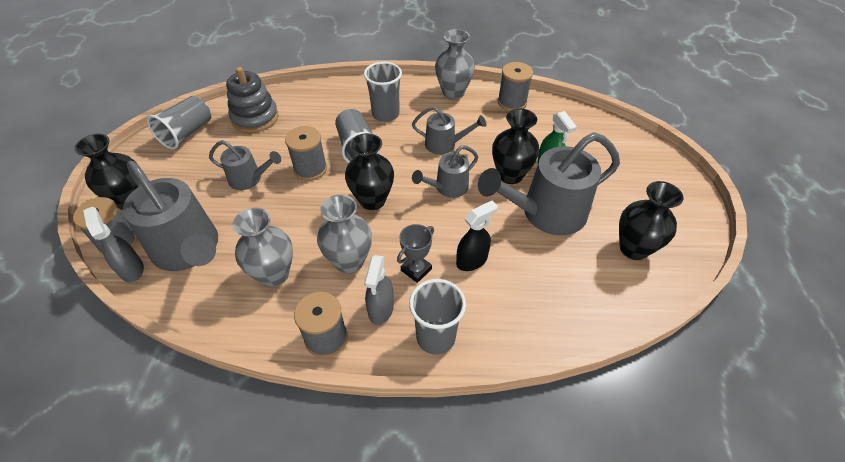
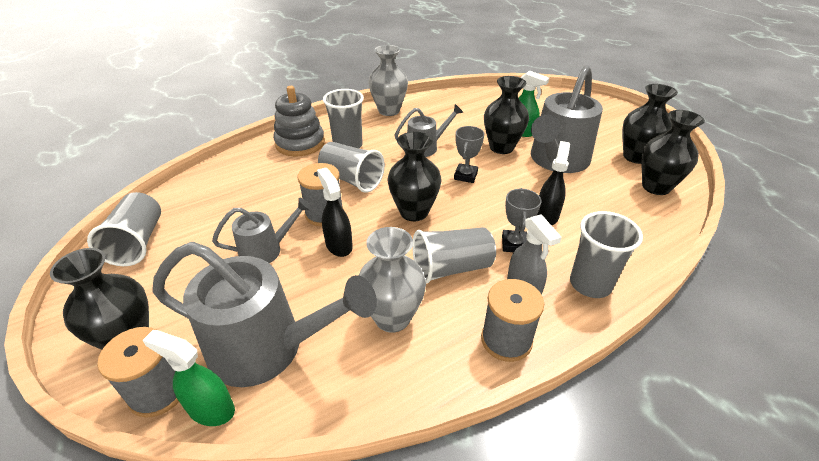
camera: 35 degrees left, 10 degrees down
grey spray bottle [83,207,144,282] -> green spray bottle [142,330,235,426]
grey stacking toy [226,67,279,133] -> grey stacking toy moved to [273,86,325,157]
grey vase [317,195,372,274] -> grey cup [412,227,496,284]
grey watering can [412,145,478,198] -> grey trophy [454,126,484,183]
grey spool [498,62,533,111] -> none
none -> black spray bottle [317,168,353,257]
none -> black vase [642,110,705,195]

